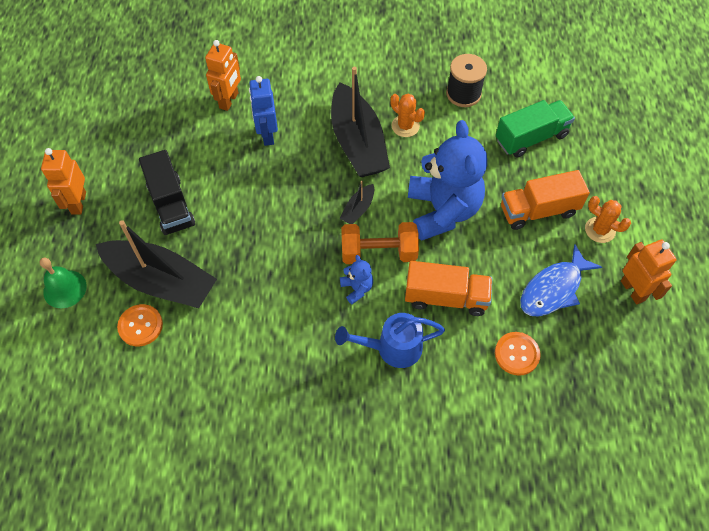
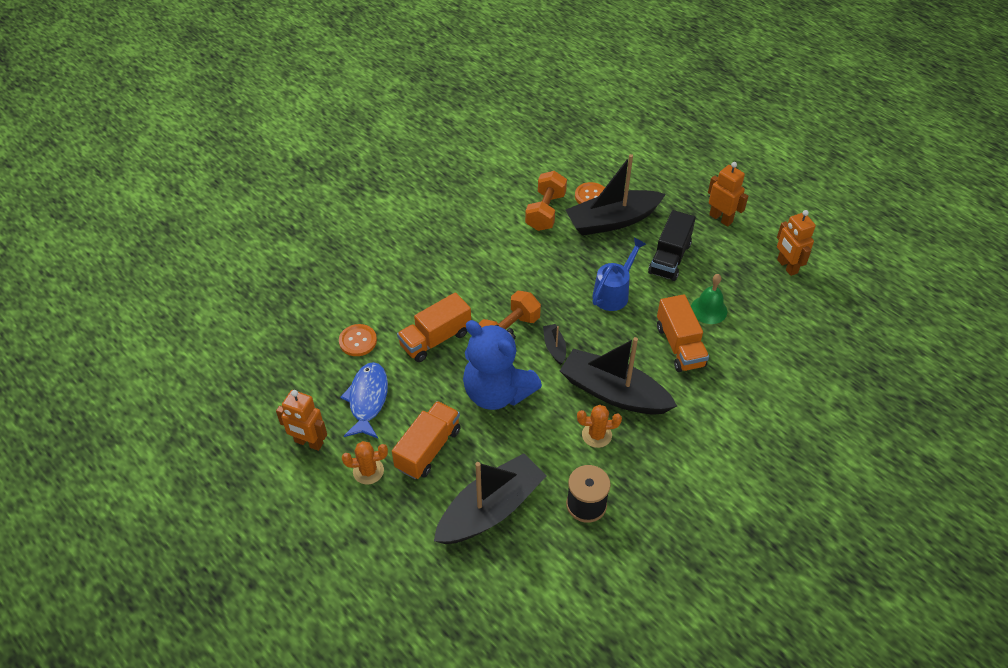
camera: 135 degrees right, 10 degrees down
green bell [40,258,87,308] -> green bell moved to [691,274,727,324]
black truck [139,150,195,235] -> black truck turned 90 degrees counterclockwise [648,210,696,281]
orange robot [205,40,241,111] -> orange robot moved to [777,210,816,276]
blue robot [249,76,278,146] -> orange truck [657,294,709,372]
blue watering can [335,313,445,368] -> blue watering can moved to [592,238,646,311]
blue teddy bear [340,255,373,304] -> none
green truck [496,100,575,158] -> black boat [434,453,546,544]
none -> orange dumbbell [525,171,567,231]

